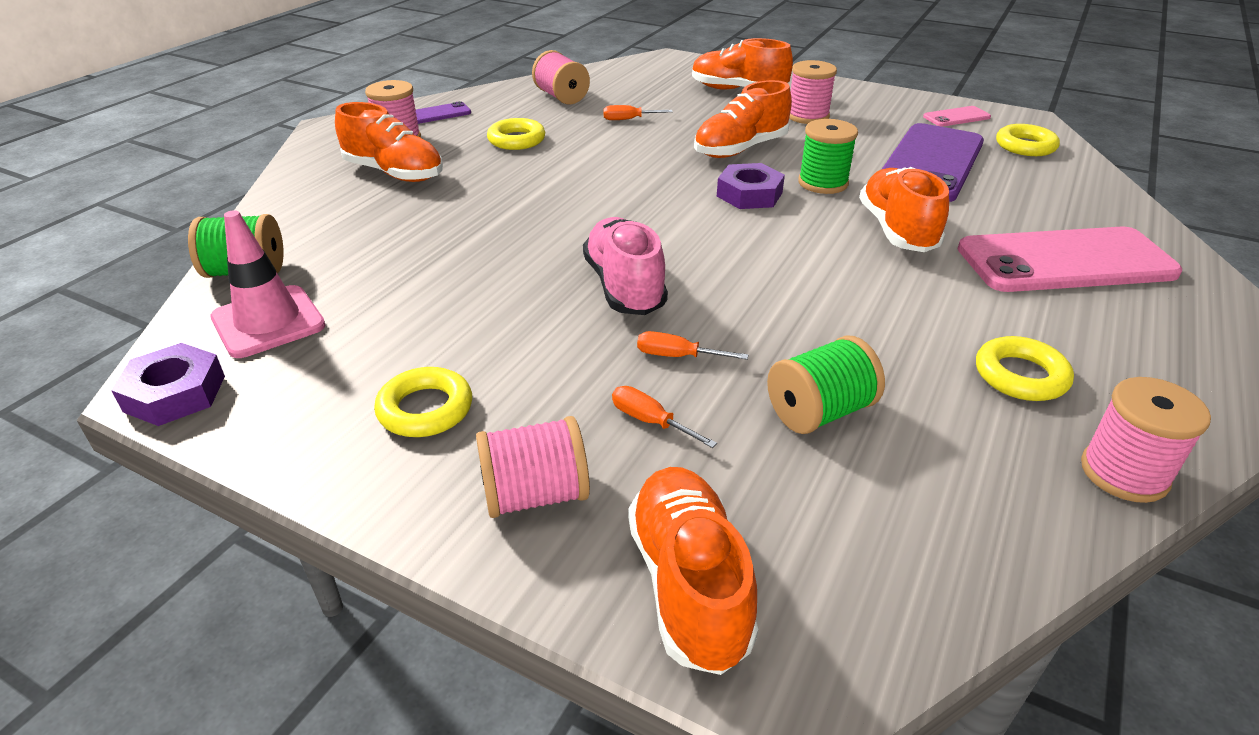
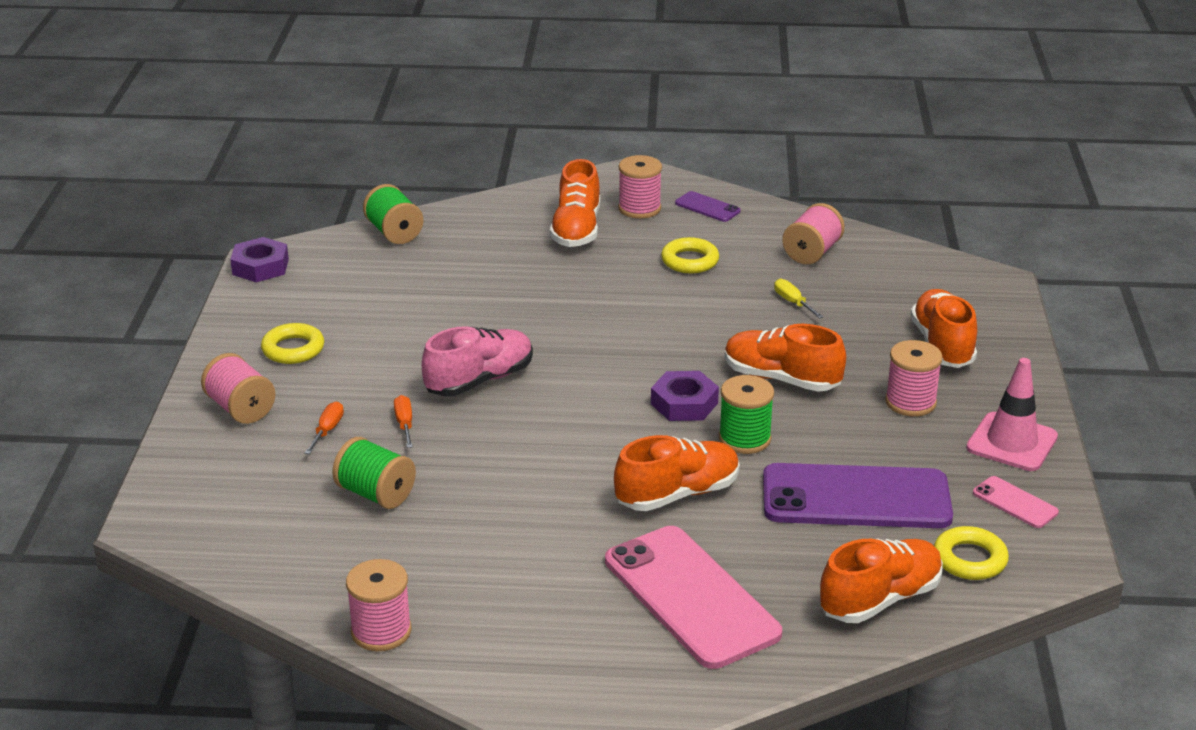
camera: 65 degrees right, 5 degrees down
pink traffic cone [210,210,325,358] -> pink traffic cone moved to [966,358,1058,471]
orange screwdriver [603,105,673,120] -> yellow screwdriver [774,279,823,319]
orange shoe [628,467,758,675] -> orange shoe moved to [819,538,943,623]
yellow ring [976,336,1074,401] -> none

